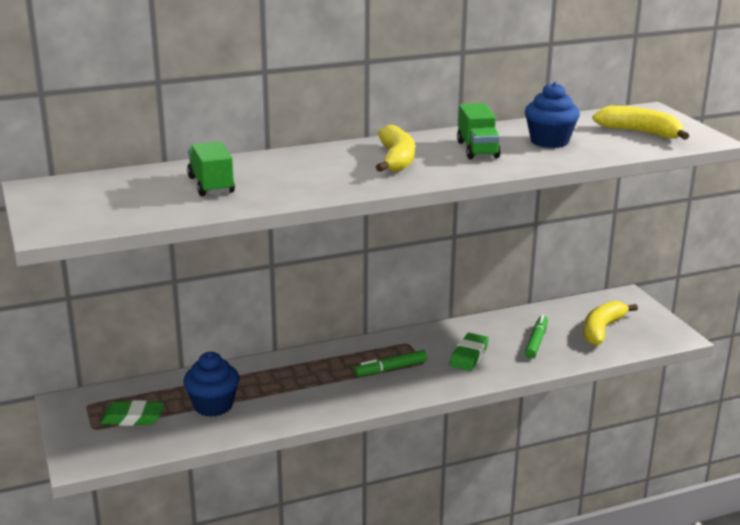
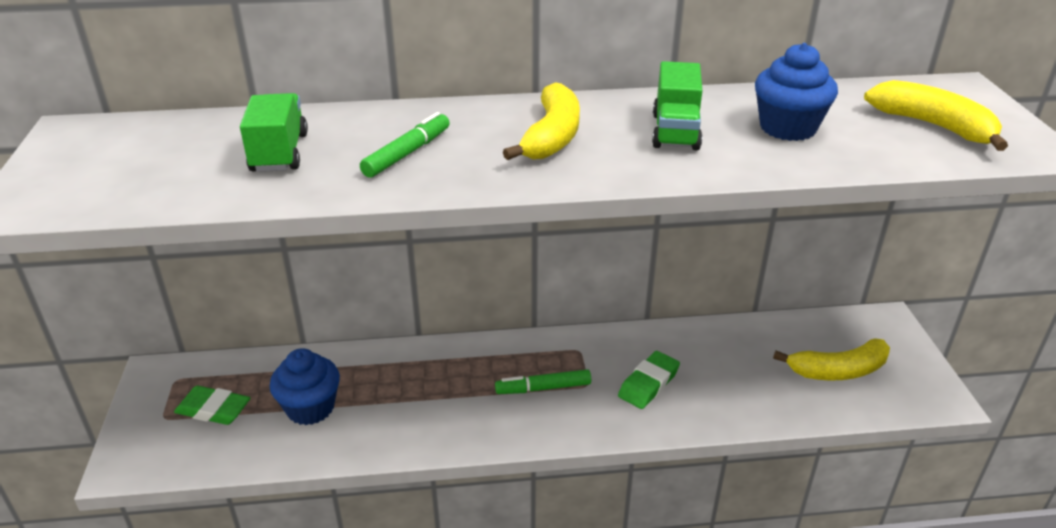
camera: 15 degrees right, 10 degrees up
green marker [525,315,548,359] -> green marker moved to [360,112,450,178]
yellow banana [583,301,638,346] -> yellow banana turned 150 degrees counterclockwise [773,338,890,381]

